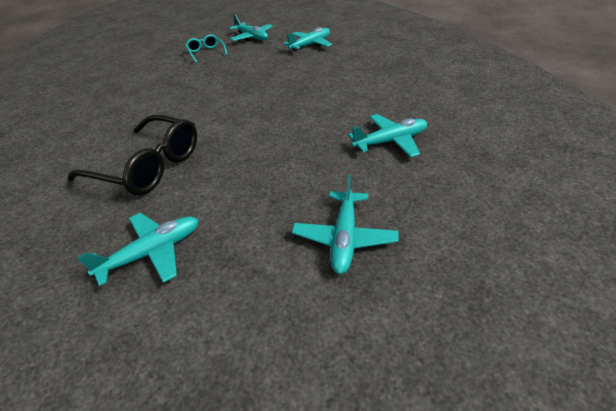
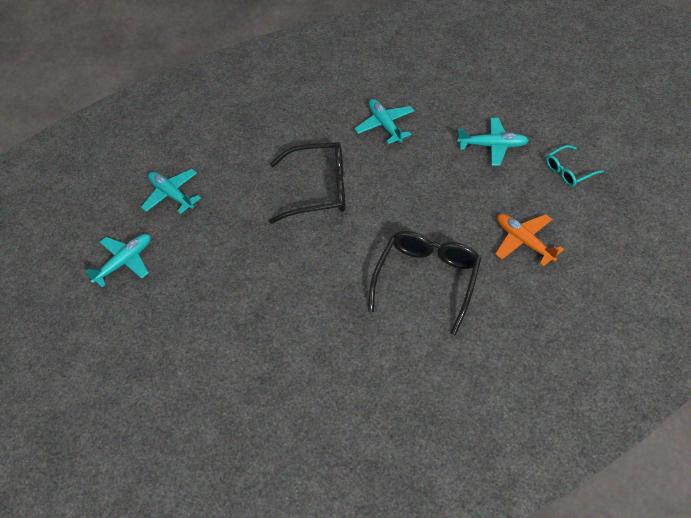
camera: 90 degrees left, 10 degrees up
turquoise plane [77,213,199,286] -> orange plane [495,214,564,267]
turquoise glasses [185,34,227,63] -> turquoise glasses moved to [546,145,604,186]
none -> black glasses [269,142,345,224]

